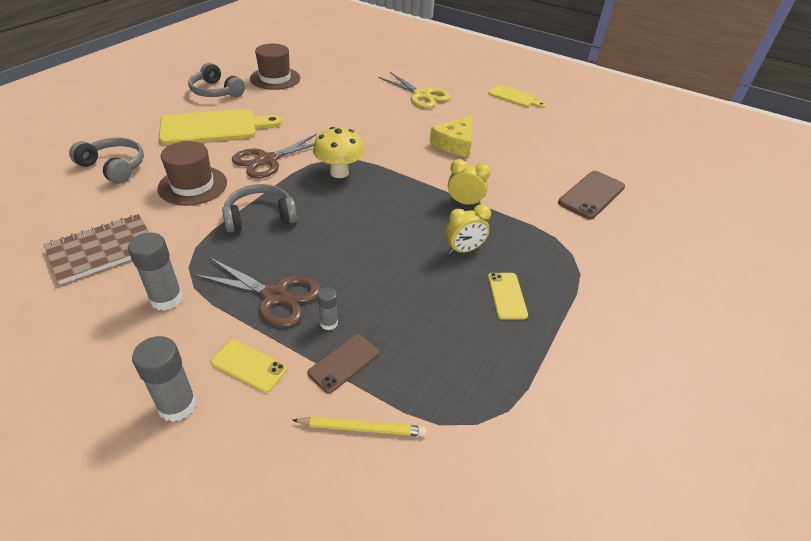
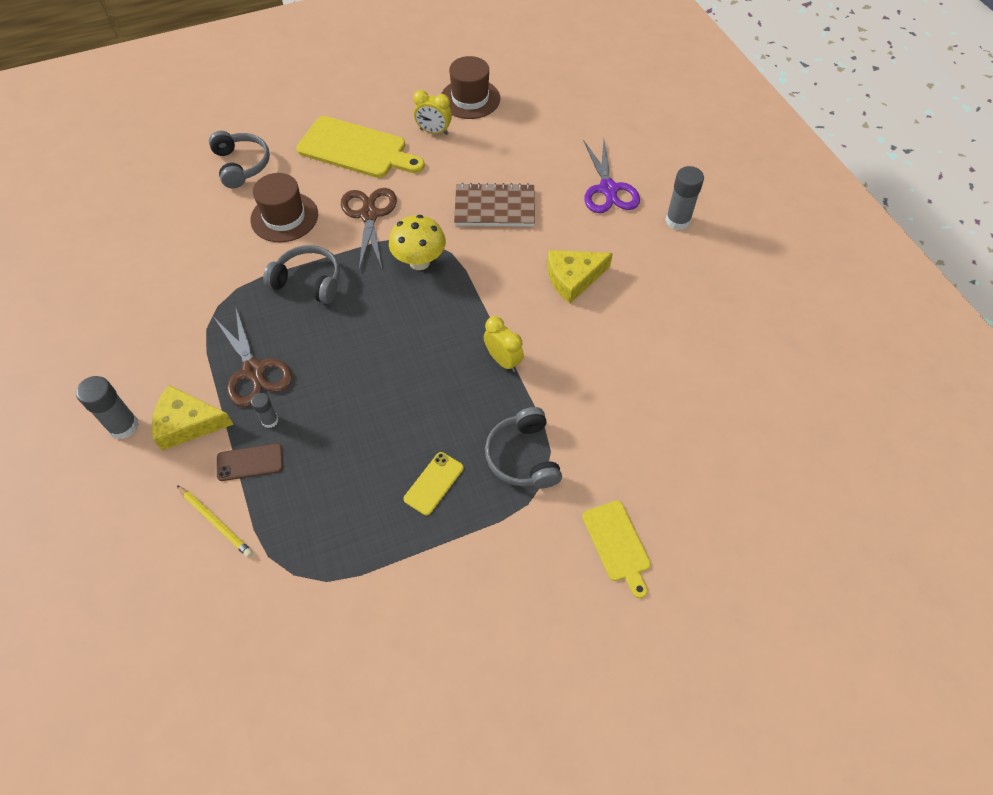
camera: 40 degrees right, 15 degrees up
brown notebook [43,214,150,284] -> brown notebook moved to [454,183,535,226]
grey glue stick [128,233,183,311] -> grey glue stick moved to [665,166,704,230]
grey headphones [188,63,245,97] -> grey headphones moved to [485,407,562,488]
yellow phone [211,340,287,393] -> yellow cheese [152,385,234,451]
brown scissors [232,134,317,178] -> brown scissors turned 90 degrees clockwise [341,188,397,269]
yellow scissors [378,72,450,108] -> purple scissors [584,140,640,213]
yellow clock [445,204,491,254] -> yellow clock moved to [413,90,452,135]
yellow cutting board [488,84,546,108] -> yellow cutting board moved to [582,501,651,598]
brown phone [558,171,625,219] -> none

